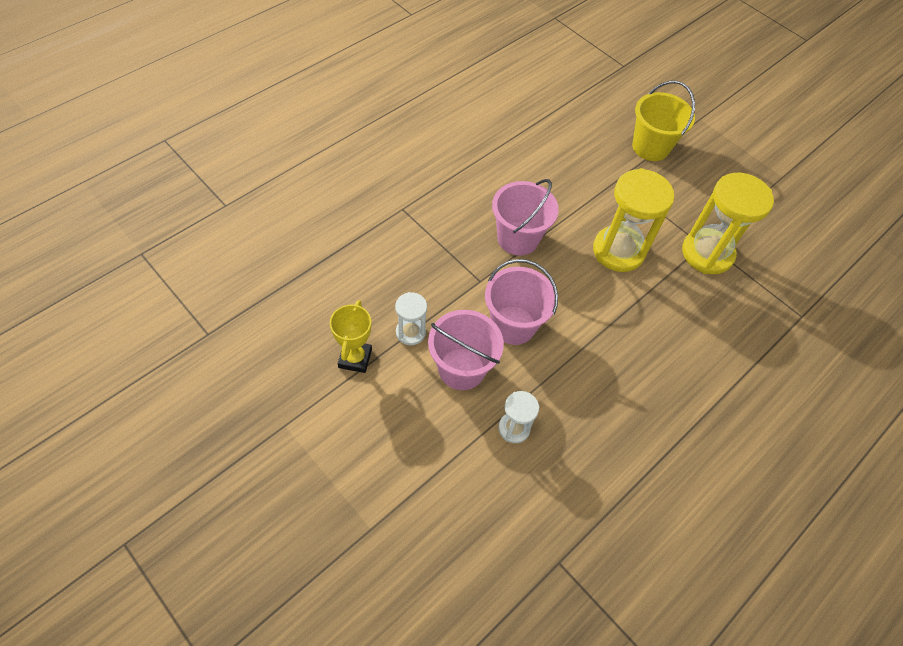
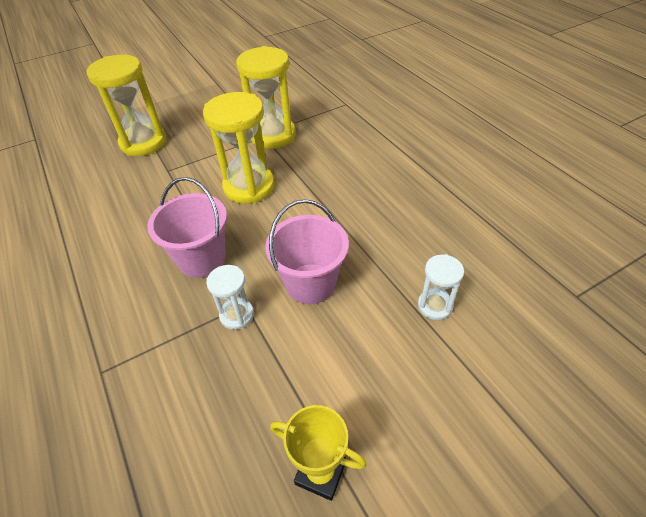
camera: 70 degrees left, 10 degrees down
white hourglass [395,292,427,345] -> white hourglass moved to [206,265,254,330]
pink bucket [428,310,504,390] -> none
yellow bucket [632,81,695,161] -> yellow hourglass [86,55,166,156]

